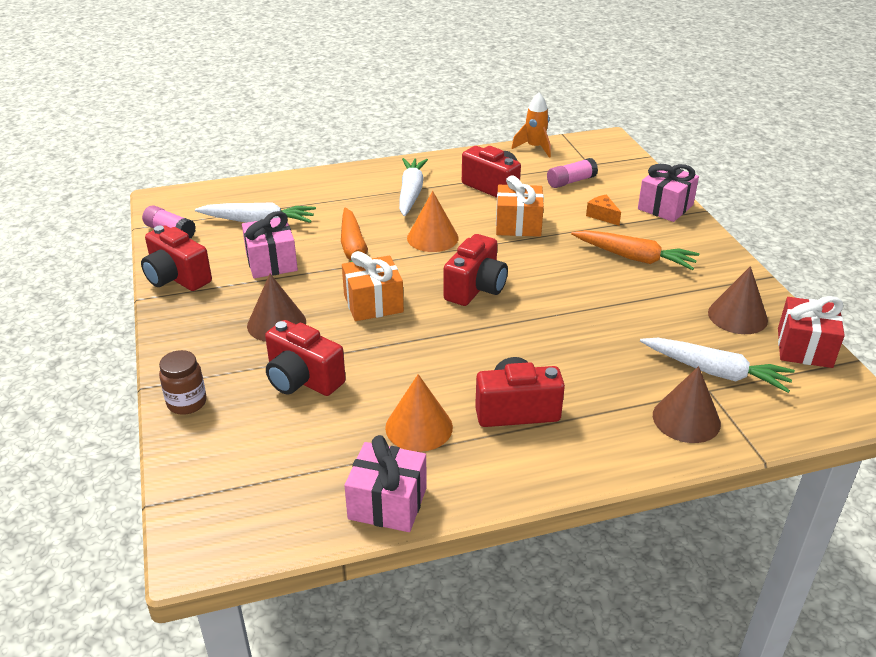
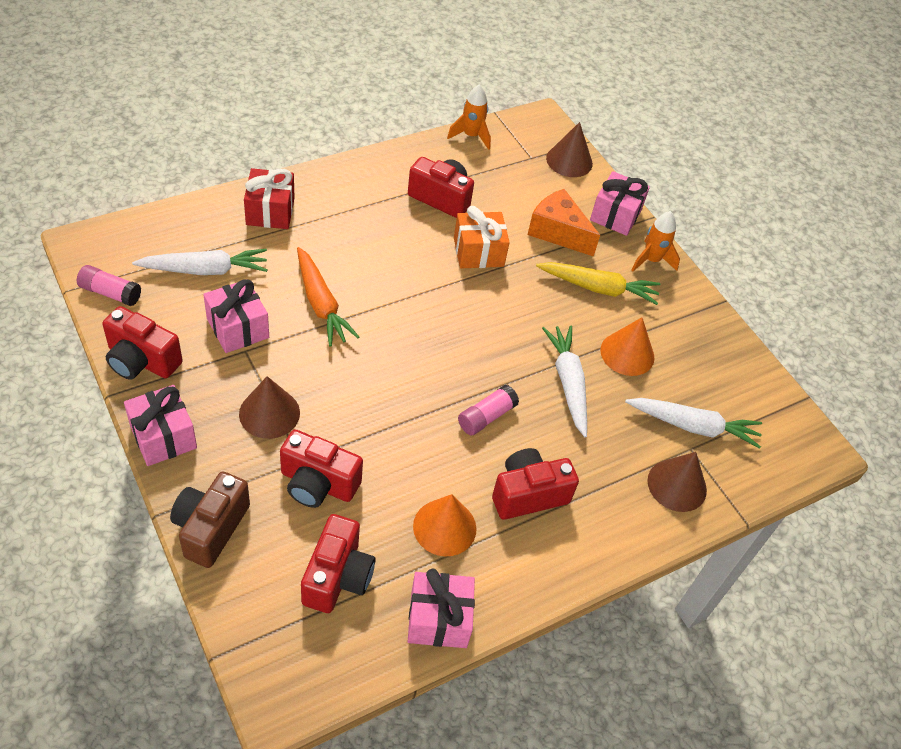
camera: 20 degrees left, 15 degrees up
brown jar [159,350,207,415] -> brown camera [170,471,250,568]
orange gift [342,251,404,321] -> none
white carrot [399,158,428,216] -> white carrot moved to [542,325,587,437]
orange cone [407,191,458,252] -> orange cone moved to [600,317,654,376]
red camera [443,234,508,306] -> red camera moved to [301,514,375,613]
pink glue stick [547,158,598,188] -> pink glue stick moved to [458,385,519,435]
orange carrot [571,230,699,270] -> yellow carrot [536,262,660,305]
orange cheese [586,194,621,226] -> orange cheese [528,189,600,257], size x1.91
brown cone [708,266,768,334] -> brown cone moved to [546,122,593,177]
red gift [778,296,845,368] -> red gift moved to [244,168,294,229]
none -> pink gift [124,385,197,466]
none -> orange rocket [631,211,680,272]

